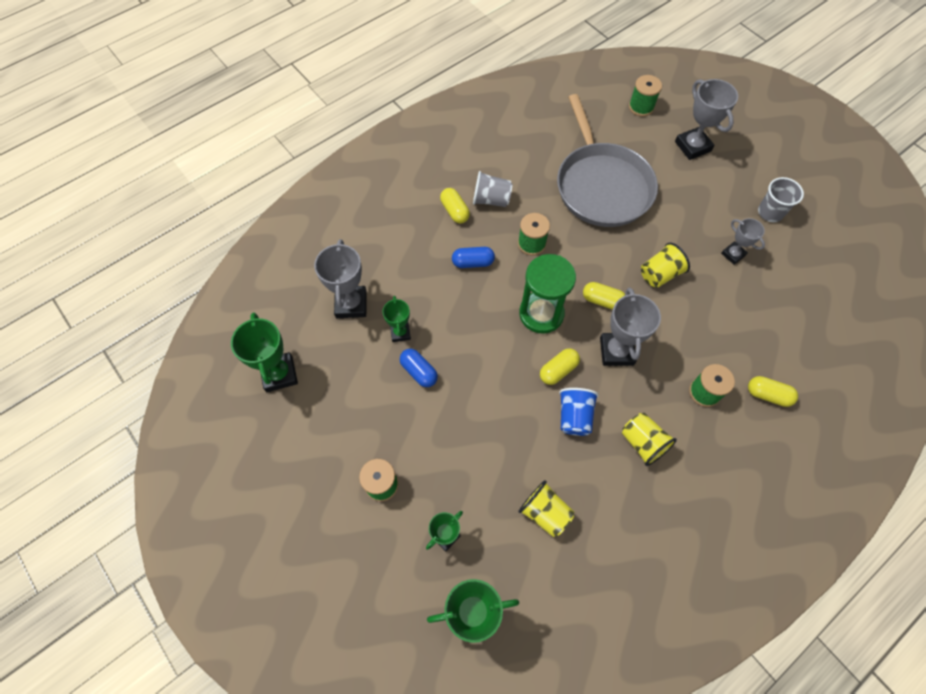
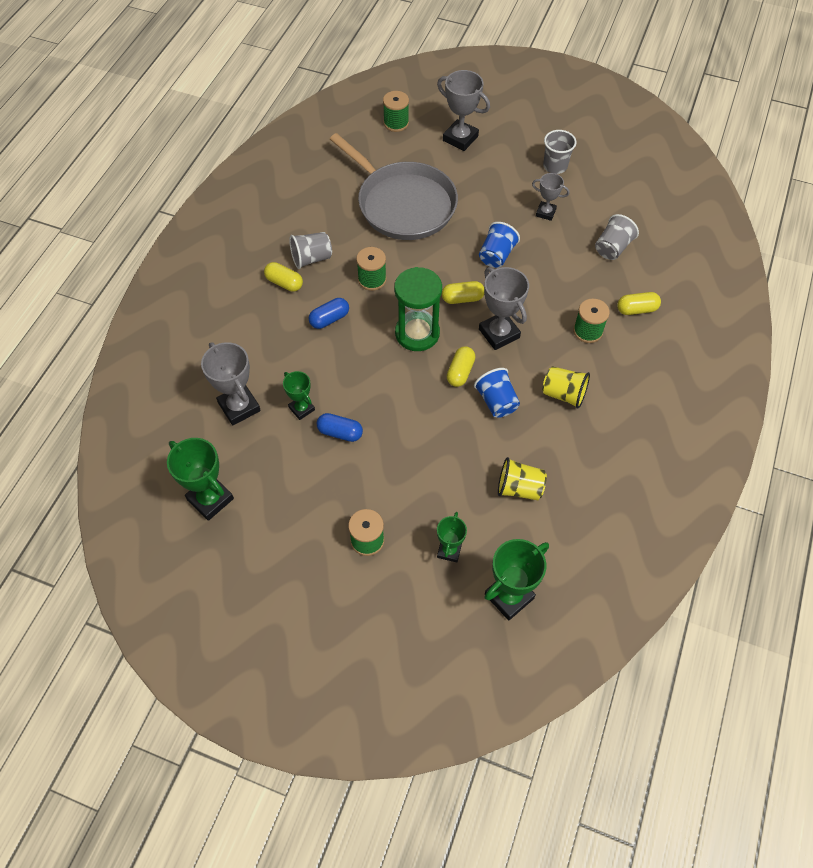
camera: 30 degrees left, 5 degrees down
yellow cup [641,243,690,288] -> blue cup [479,222,520,268]
none -> grey cup [595,214,639,260]

